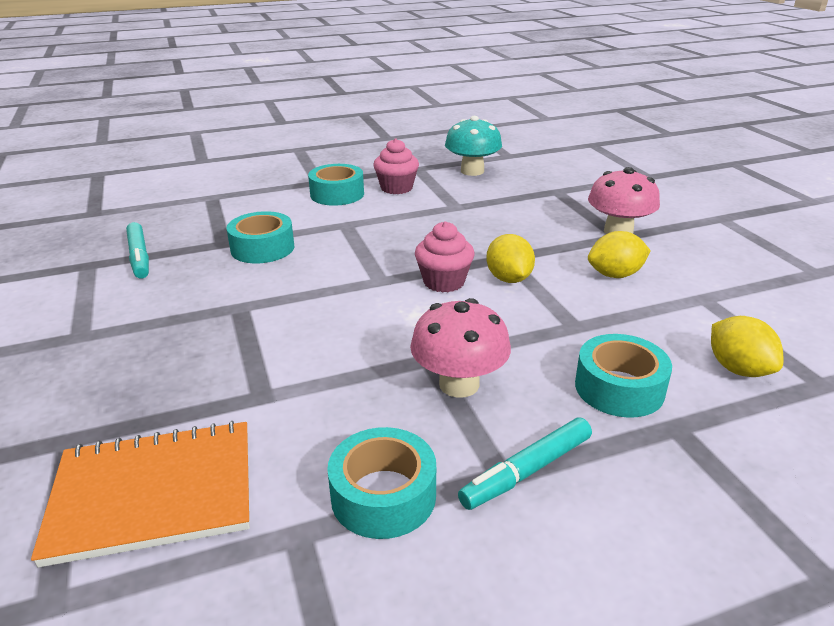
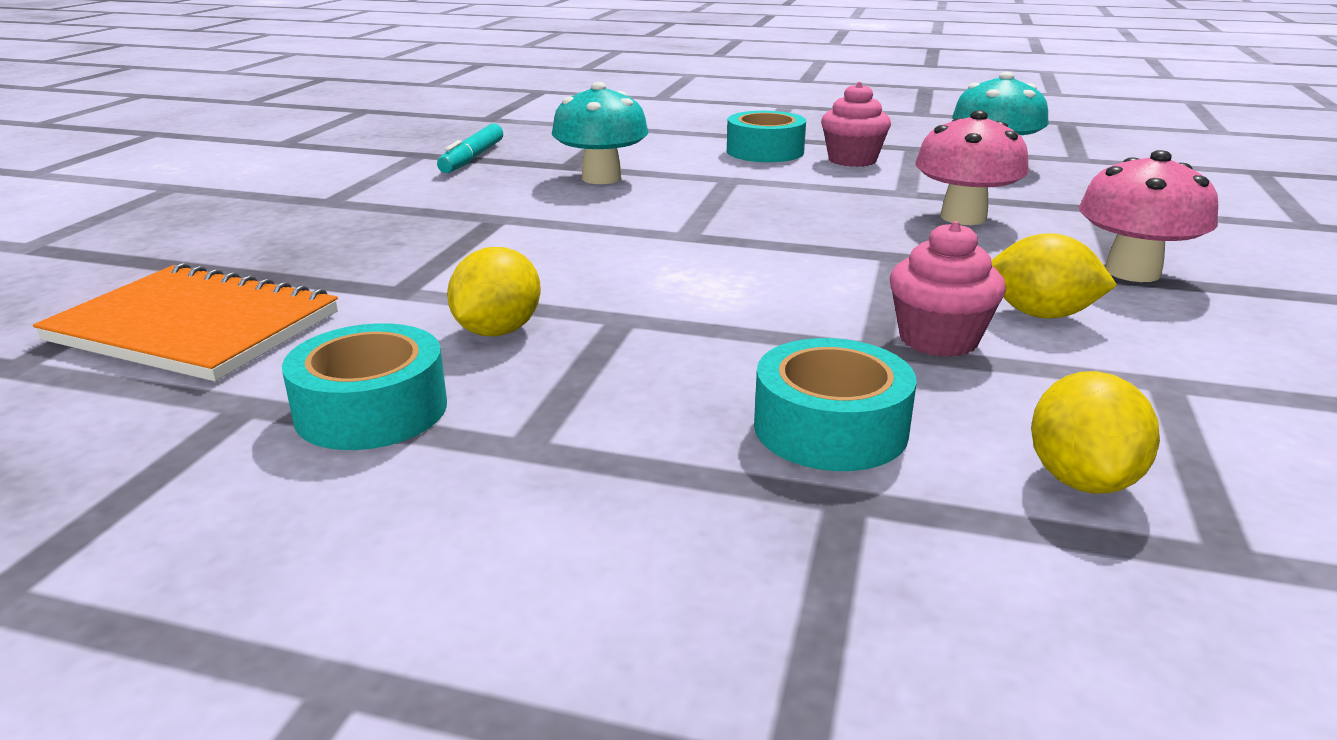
camera: 35 degrees right, 5 degrees down
turquoise tape [226,211,294,263] -> turquoise mushroom [552,82,649,184]
pink mushroom [410,298,511,398] -> pink mushroom moved to [915,110,1029,225]
pink cupcake [415,221,475,293] -> pink cupcake moved to [890,221,1006,357]
turquoise marker [458,418,592,510] -> none
yellow lemon [486,234,535,283] -> yellow lemon moved to [447,247,541,336]

